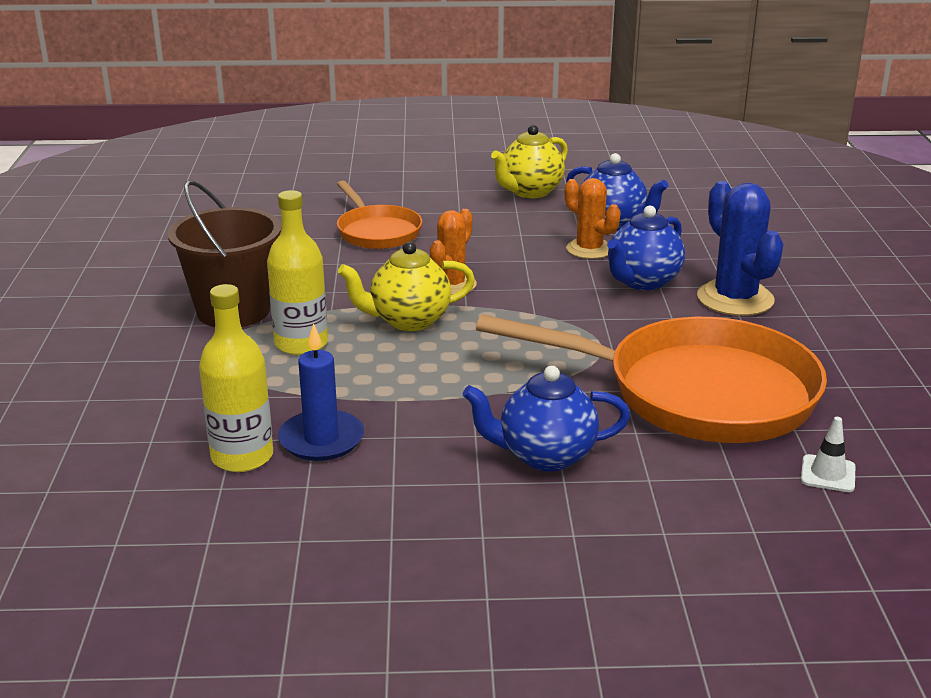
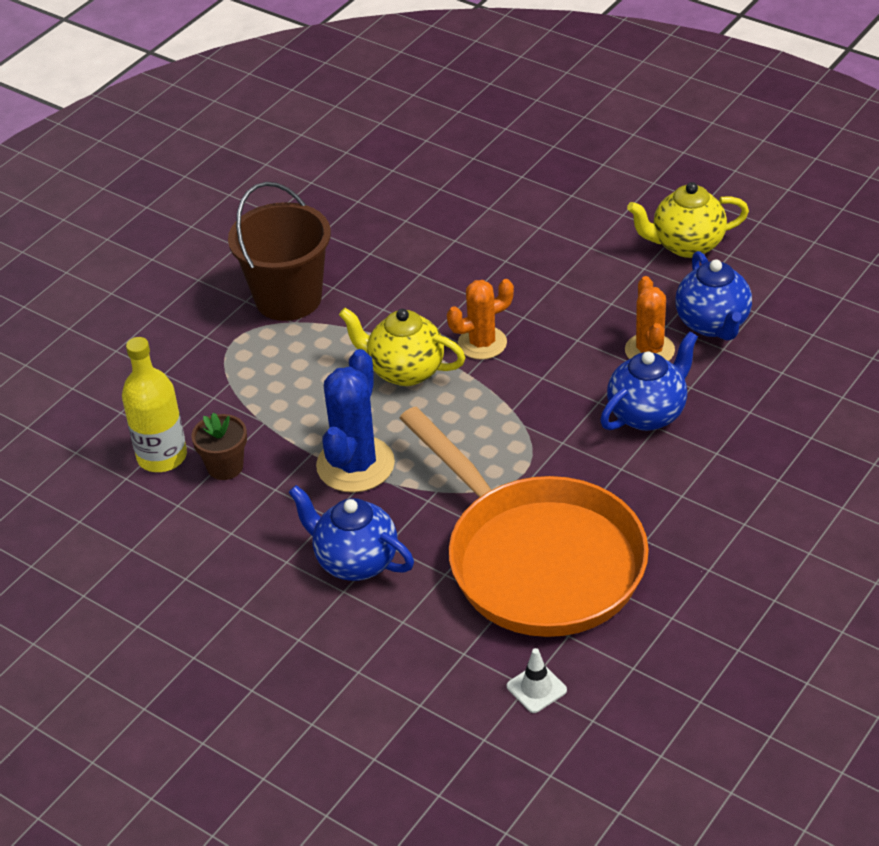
camera: 40 degrees right, 15 degrees up
yellow bottle [267,190,328,355] -> none
blue candle [278,323,364,461] -> brown flower pot [191,413,247,480]
orange pan [337,181,423,249] -> none
blue teapot [607,206,685,290] -> blue teapot turned 150 degrees clockwise [600,331,698,431]
blue cactus [697,181,783,316] -> blue cactus moved to [316,349,395,493]

